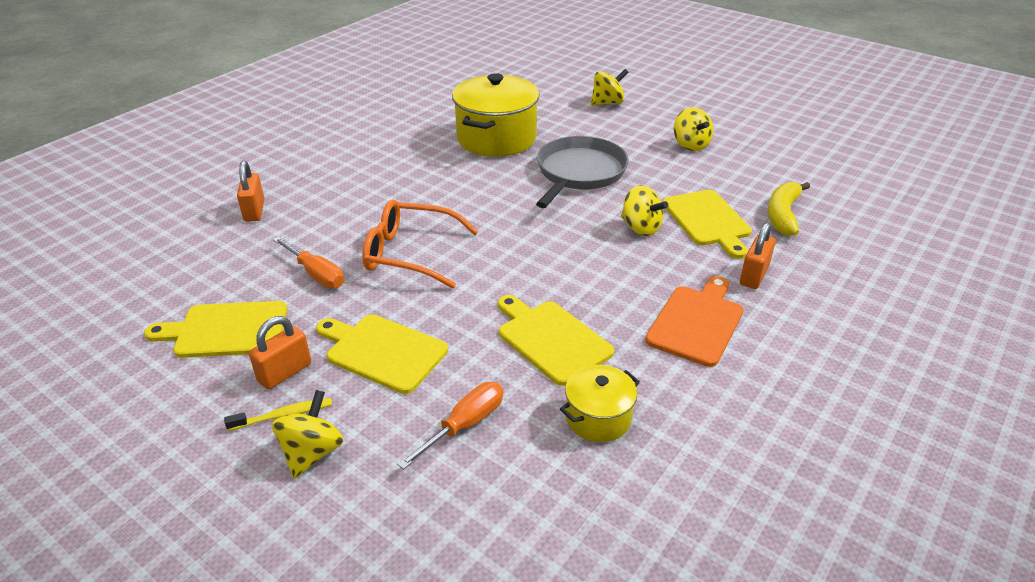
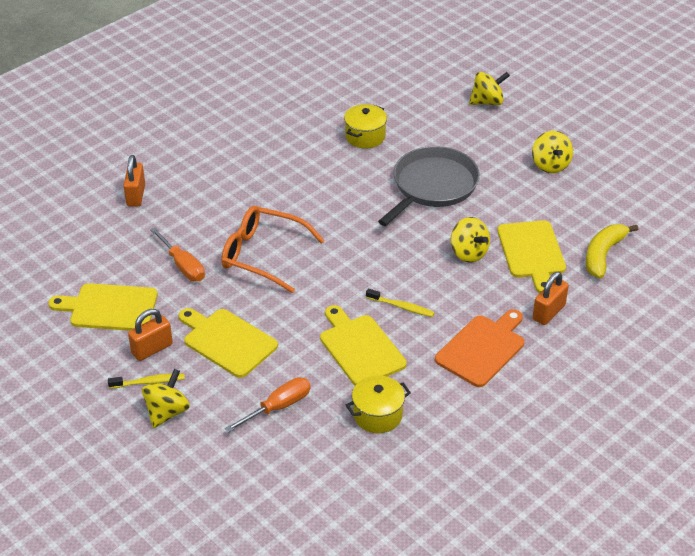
camera: 10 degrees right, 5 degrees up
yellow pot [452,73,539,157] -> yellow pot [344,104,387,149], size x0.52
none -> yellow toothbrush [366,289,435,317]

